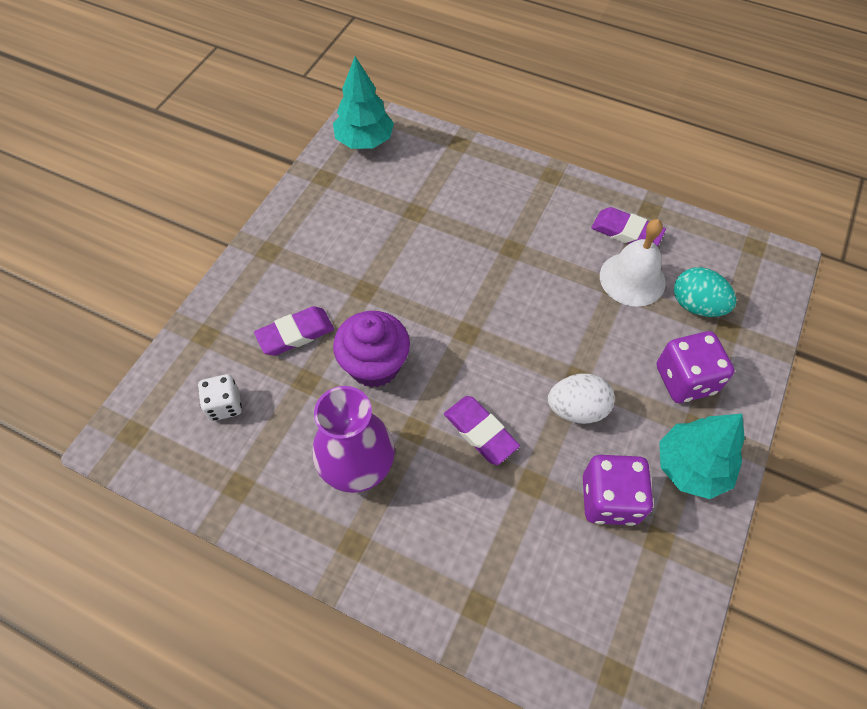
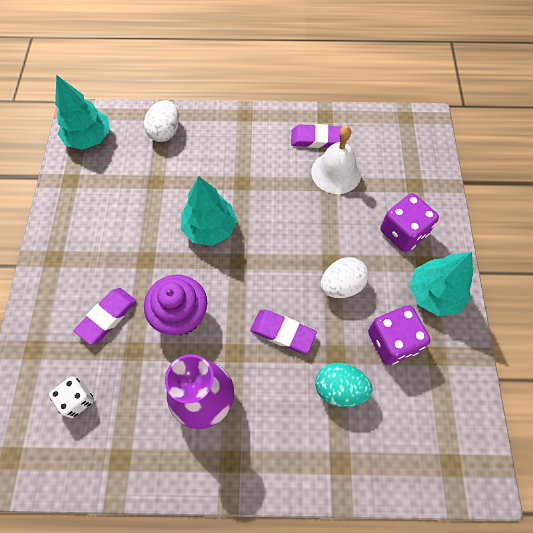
camera: 25 degrees left, 5 degrees up
turquoise egg [674,267,736,317] -> turquoise egg moved to [315,363,373,407]
none -> white egg [144,100,179,142]
none -> turquoise tree [181,176,237,246]

